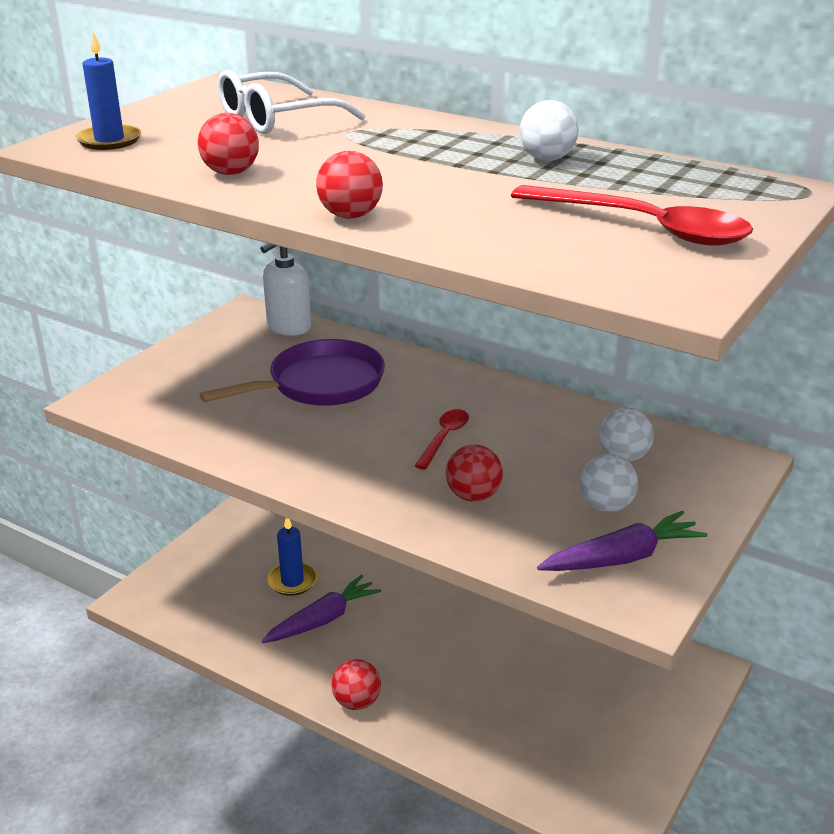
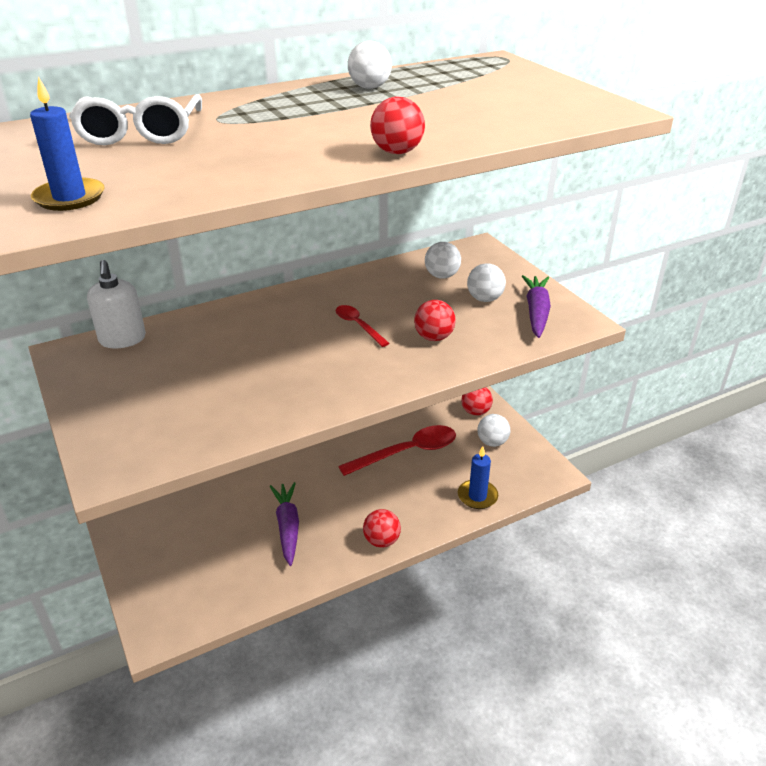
camera: 60 degrees left, 5 degrees up
red ball [198,113,259,175] -> red ball moved to [461,387,493,416]
purple pan [199,339,385,406] -> none
blue candle [267,518,317,596] -> blue candle moved to [458,446,498,509]
red spoon [511,185,753,246] -> red spoon moved to [339,425,456,476]
none -> white ball [477,414,510,447]

